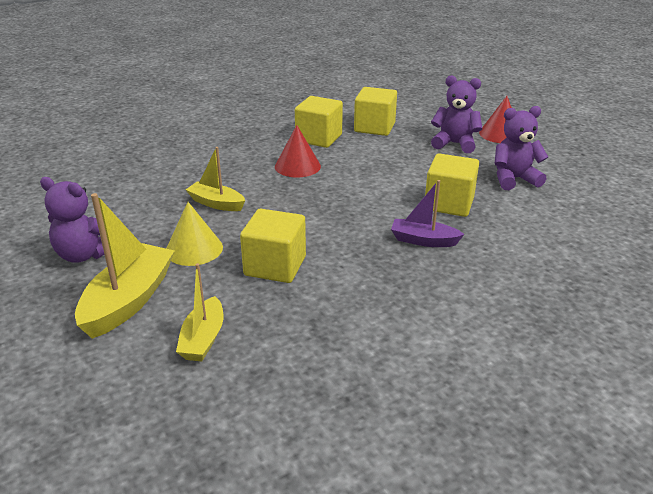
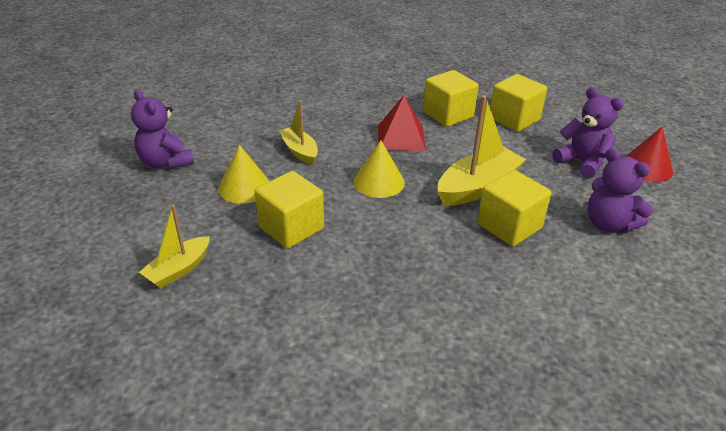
camera: 30 degrees right, 5 degrees up
yellow boat [75,193,175,339] -> yellow boat moved to [438,95,526,206]
red cone [275,125,321,177] -> red pyramid [378,95,426,151]
purple boat [391,180,465,247] -> none
purple teddy bear [494,106,548,190] -> purple teddy bear turned 150 degrees counterclockwise [588,148,653,233]
none -> yellow cone [353,140,405,198]

